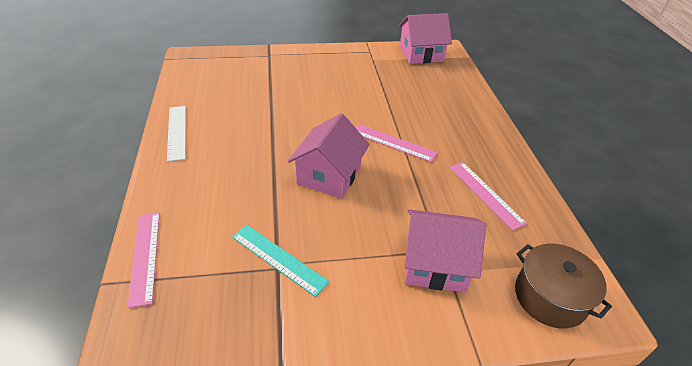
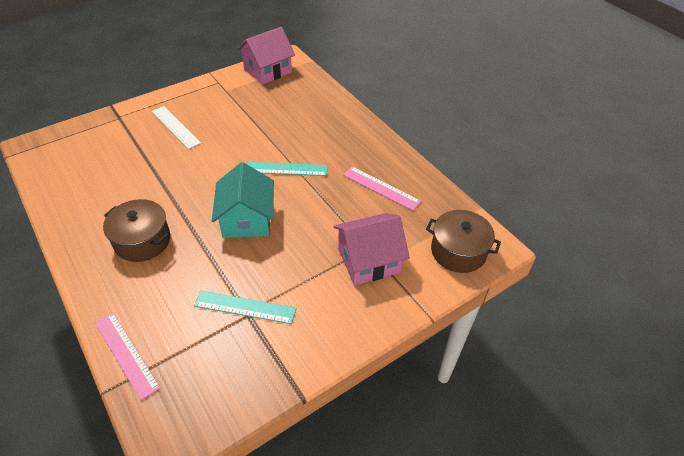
camera: 25 degrees left, 5 degrees up
white ruler [167,106,186,162] -> white ruler moved to [152,106,201,149]
pink house [288,113,370,198] -> turquoise house [212,162,274,238]
pink ruler [356,124,437,162] -> turquoise ruler [247,162,328,176]
none -> brown pot [103,199,170,262]

